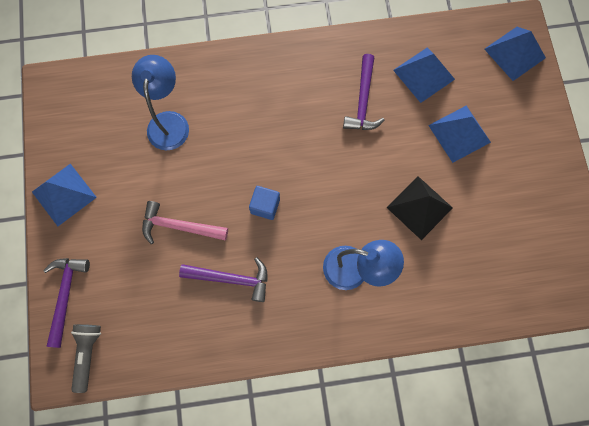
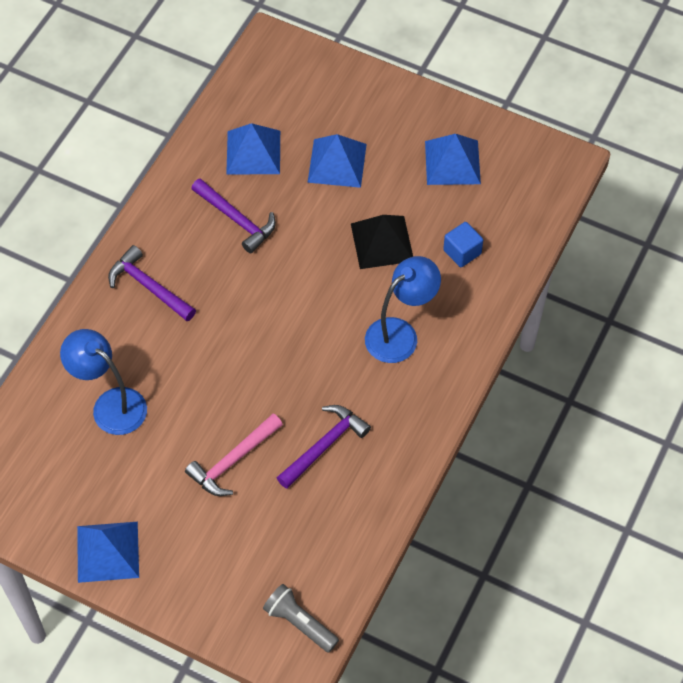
camera: 55 degrees left, 15 degrees down
purple hammer [43,258,90,348] -> purple hammer moved to [108,245,196,321]
blue cube [249,186,280,220] -> blue cube moved to [443,222,483,267]
blue pyramid [484,27,546,81] -> blue pyramid moved to [425,134,481,185]

